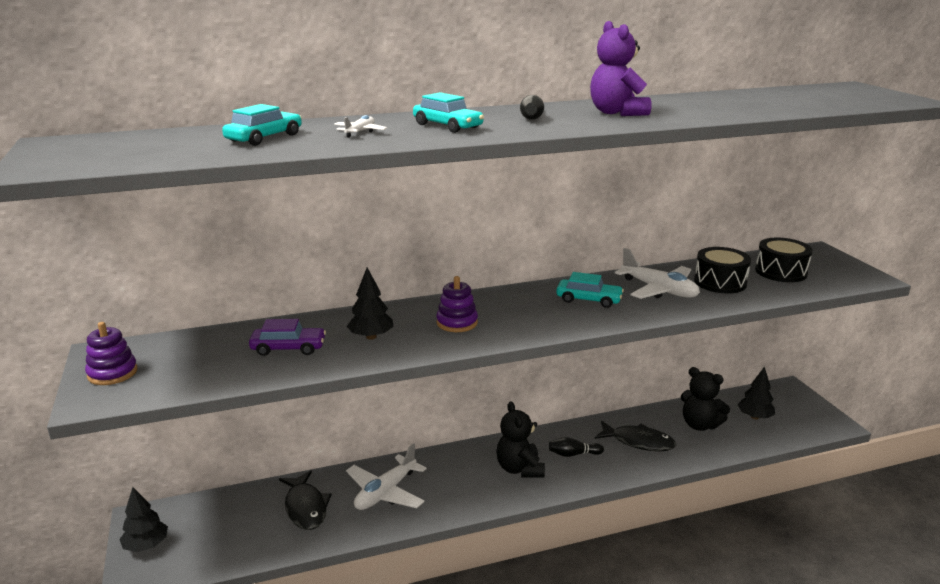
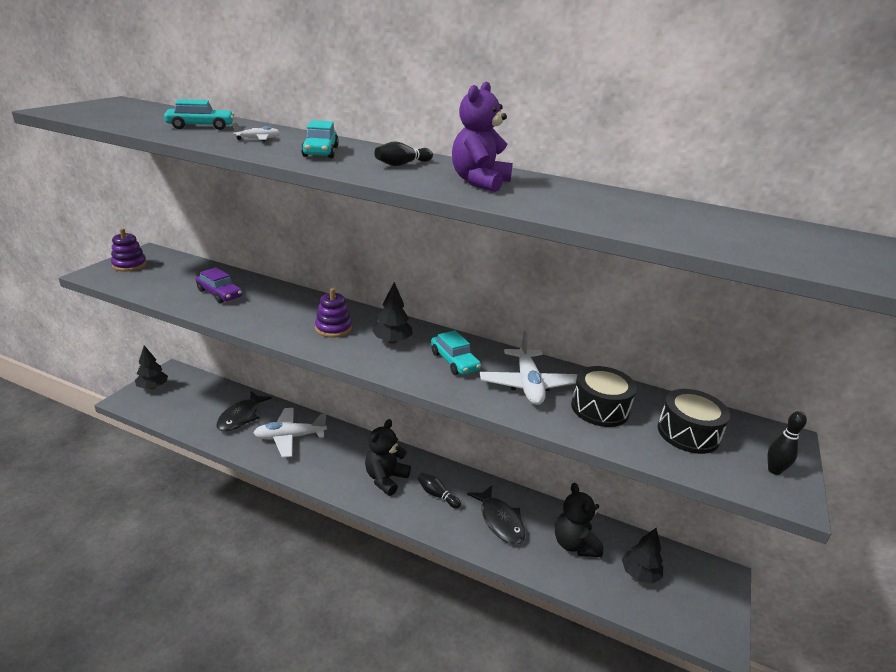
camera: 40 degrees right, 5 degrees up
black tree [347,268,394,340] -> black tree moved to [372,282,413,344]
none -> black bowling pin [768,411,807,475]

